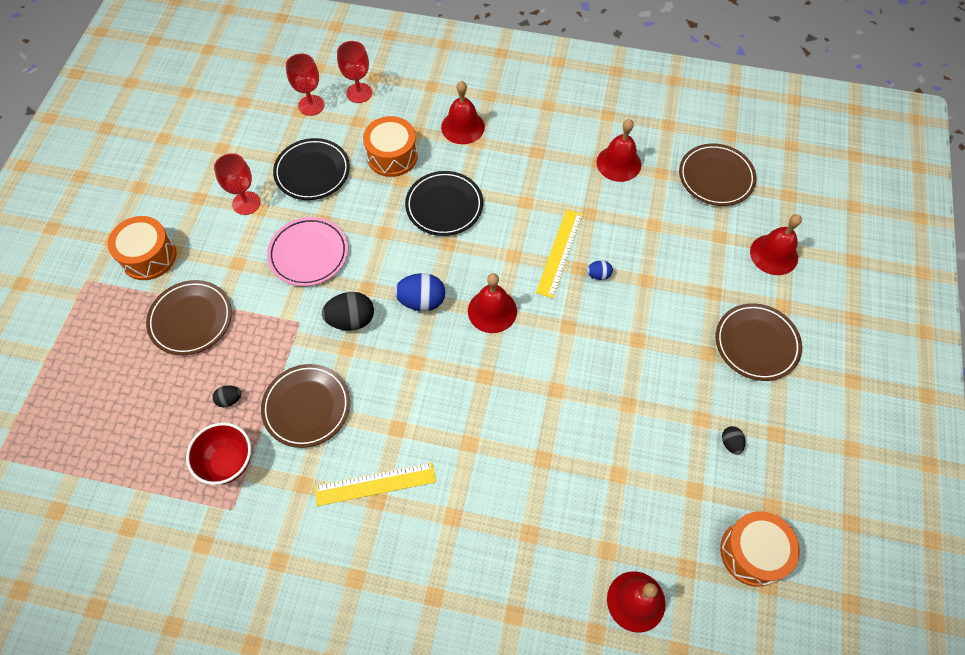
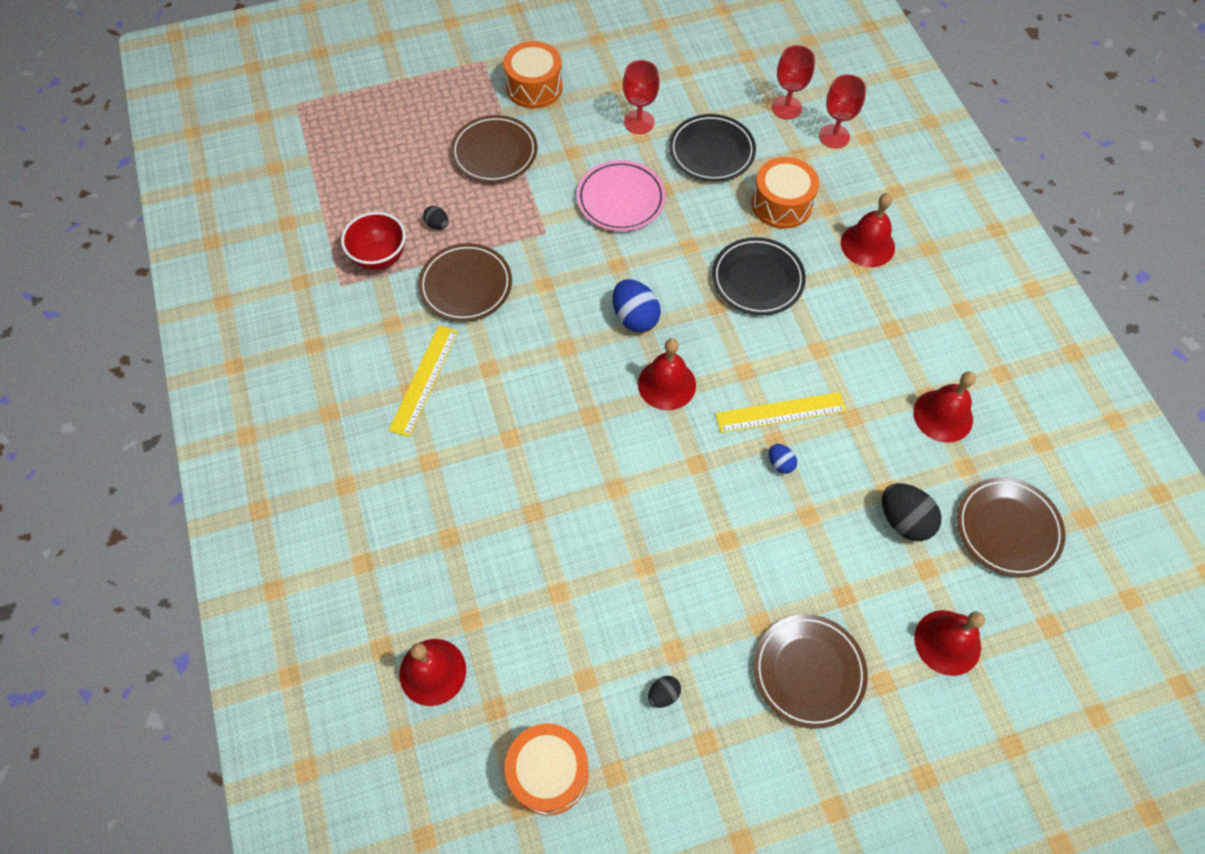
camera: 60 degrees right, 0 degrees up
yellow ruler [314,463,436,506] -> yellow ruler turned 60 degrees clockwise [389,325,458,437]
black egg [322,292,374,331] -> black egg moved to [882,483,941,541]

